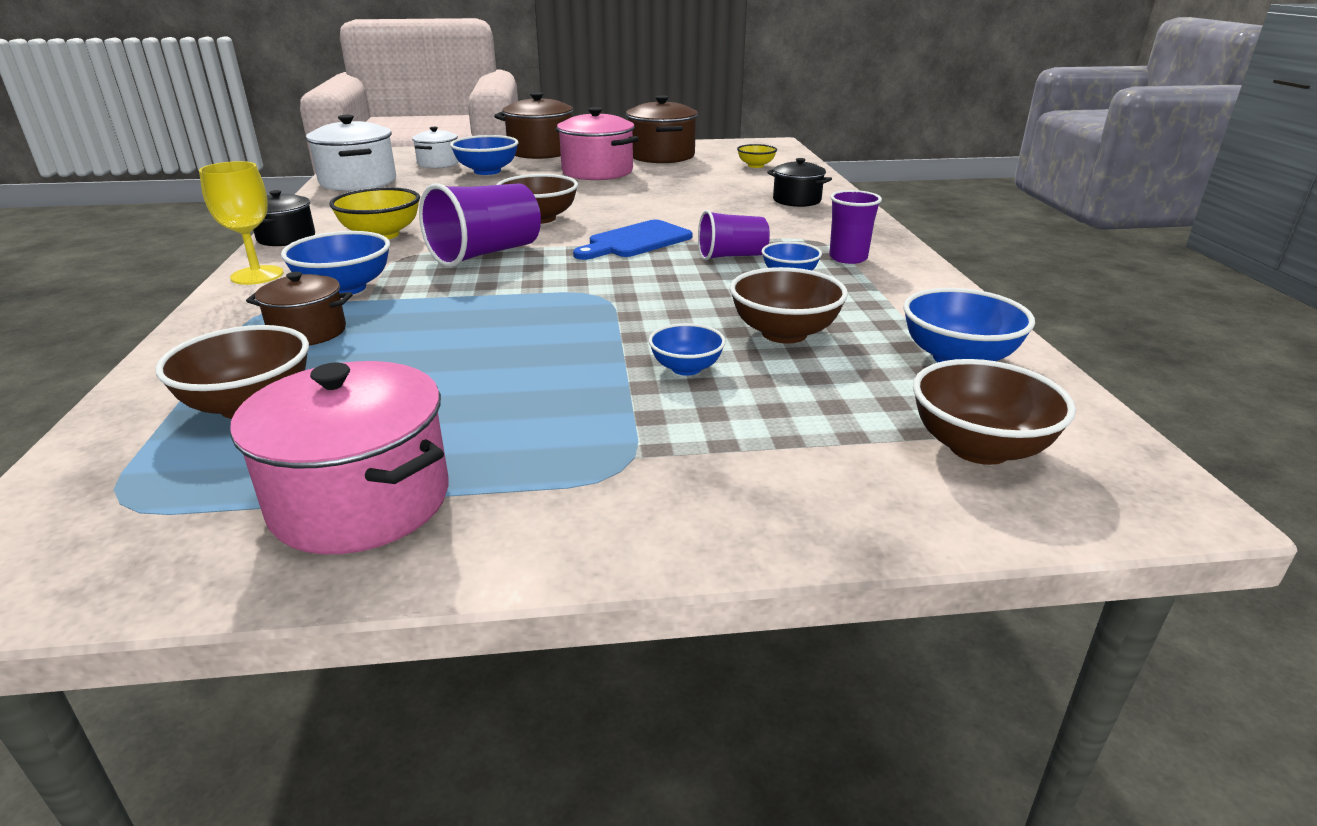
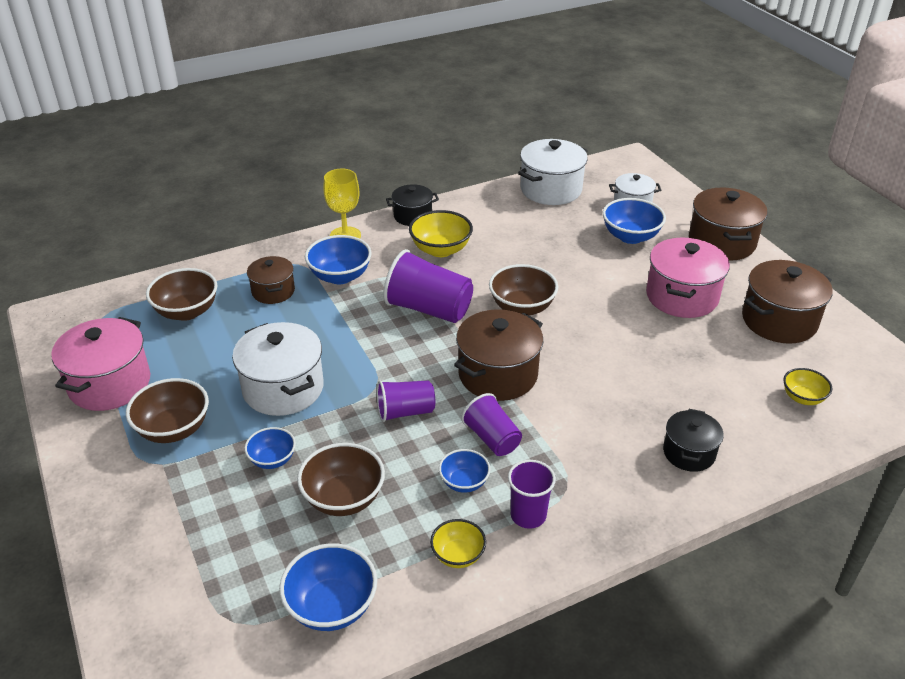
camera: 70 degrees right, 10 degrees up
blue cutting board [573,220,692,260] -> brown pot [454,309,543,401]
brown bowl [913,359,1076,465] -> brown bowl moved to [126,378,209,443]
none -> white pot [232,322,324,416]
none -> purple cup [377,380,435,422]
none -> yellow bowl [430,519,486,568]

